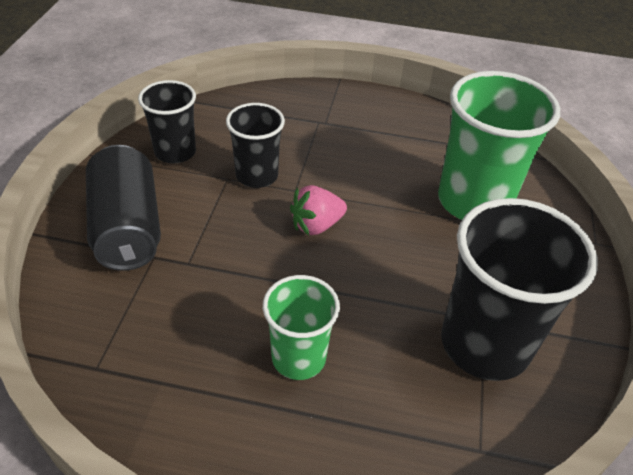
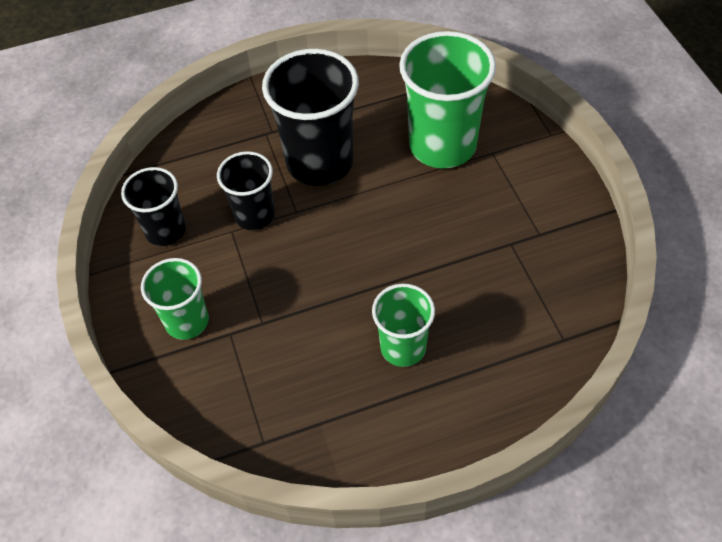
camera: 25 degrees left, 10 degrees up
black can [86,145,161,271] -> green cup [141,258,209,340]
pink strawberry [290,185,347,235] -> none
black cup [441,198,598,381] -> black cup moved to [262,49,359,186]

